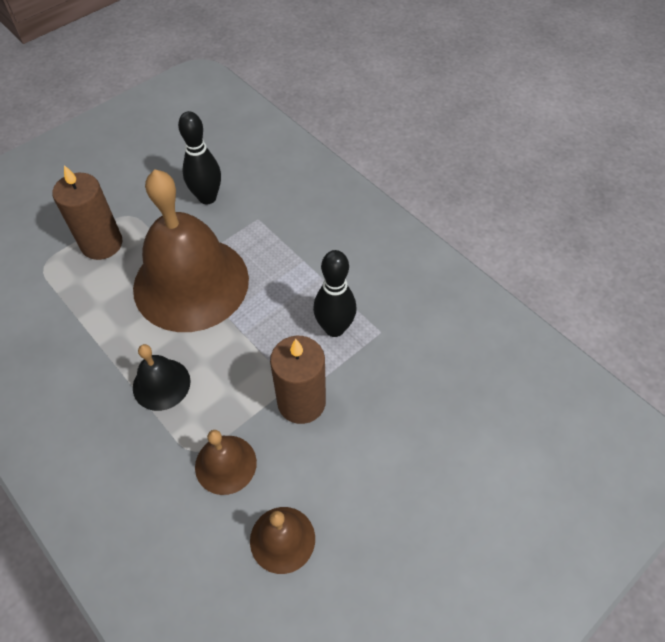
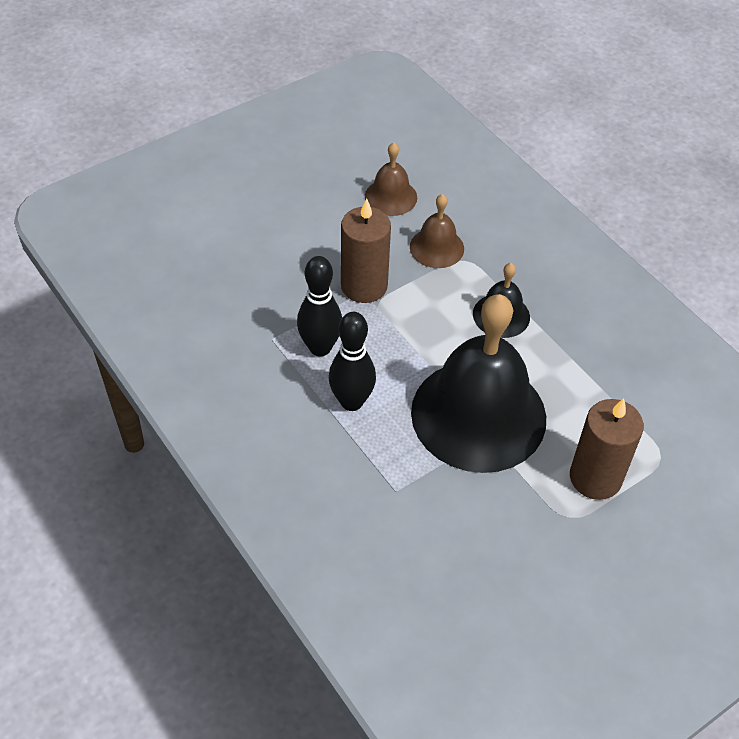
camera: 175 degrees left, 5 degrees down
brown bell [133,169,249,332] -> black bell [411,294,546,473]
black bowling pin [178,111,221,205] -> black bowling pin moved to [329,312,376,411]

